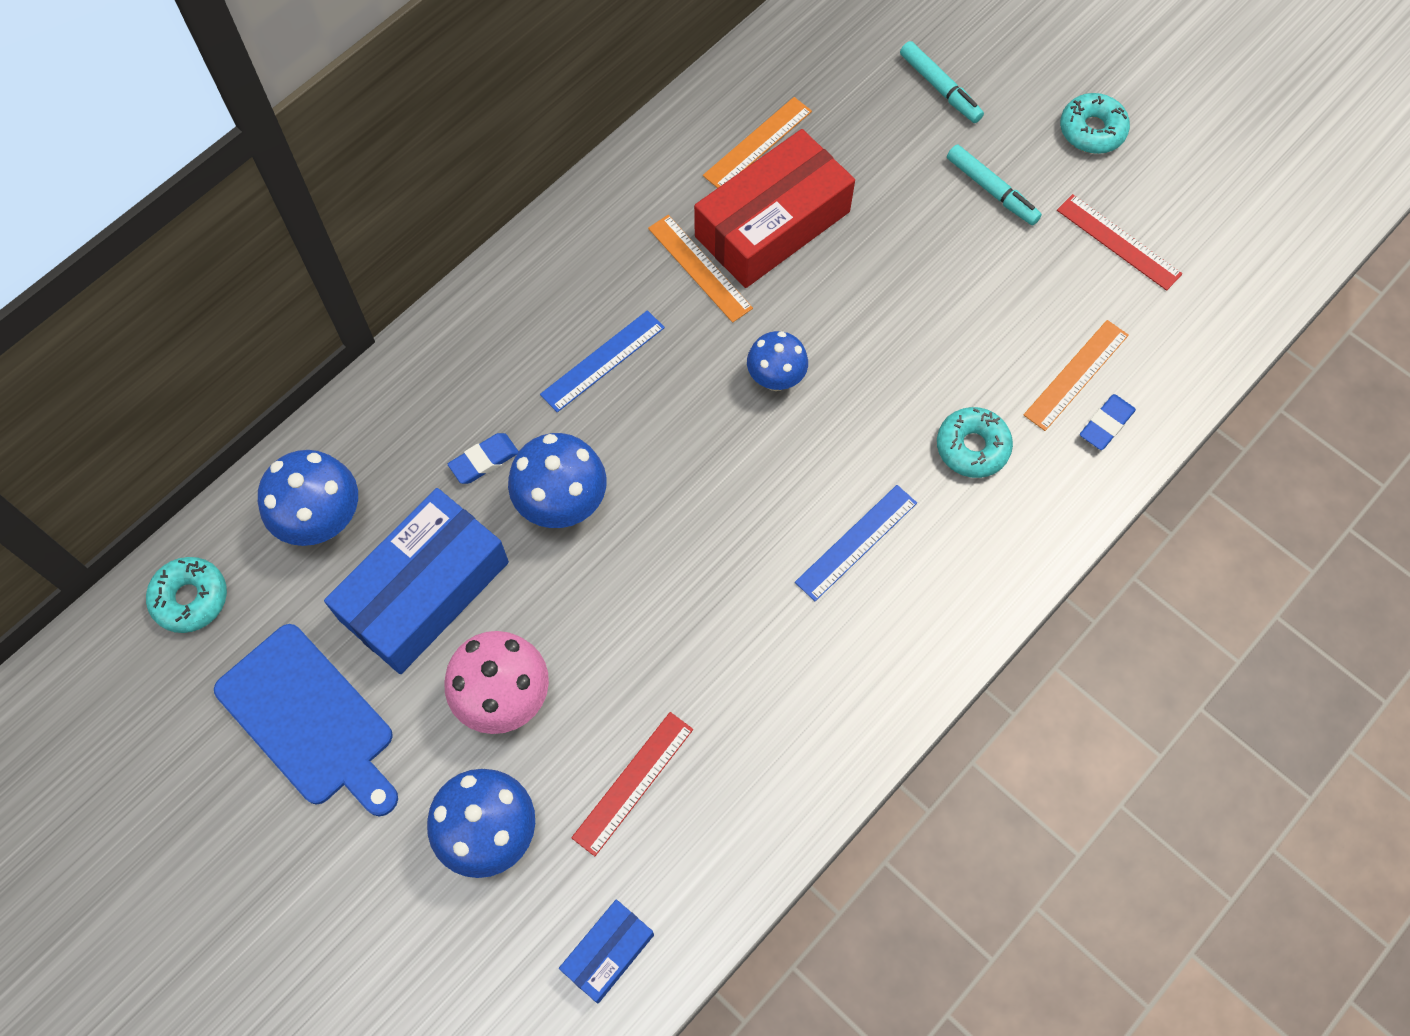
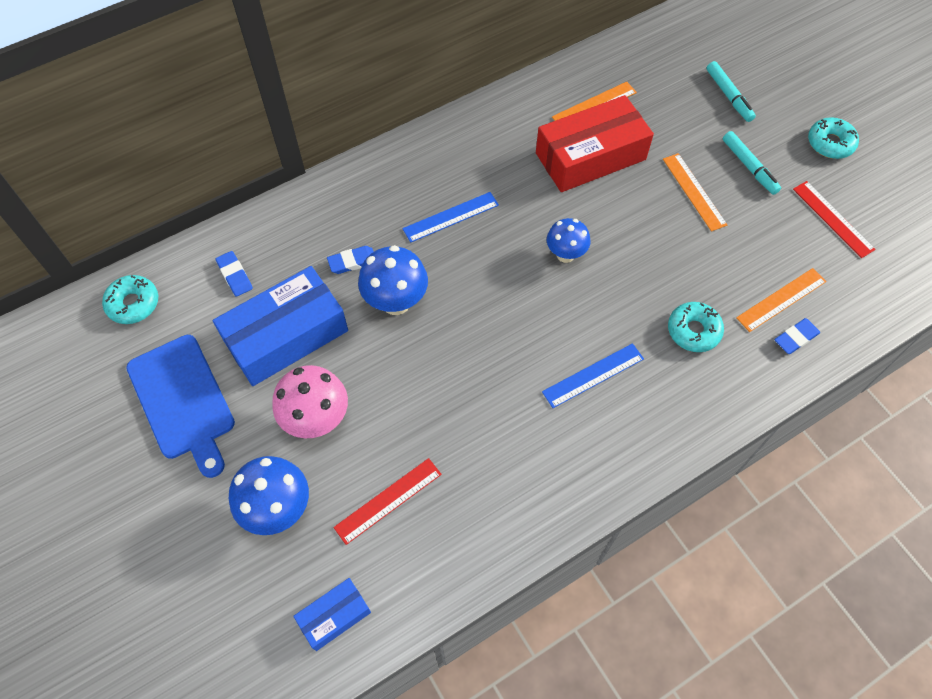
camera: 15 degrees right, 5 degrees down
blue mushroom [258,450,358,546] -> blue eraser [215,251,253,297]
orange ruler [648,215,753,323] -> orange ruler moved to [663,153,727,232]

